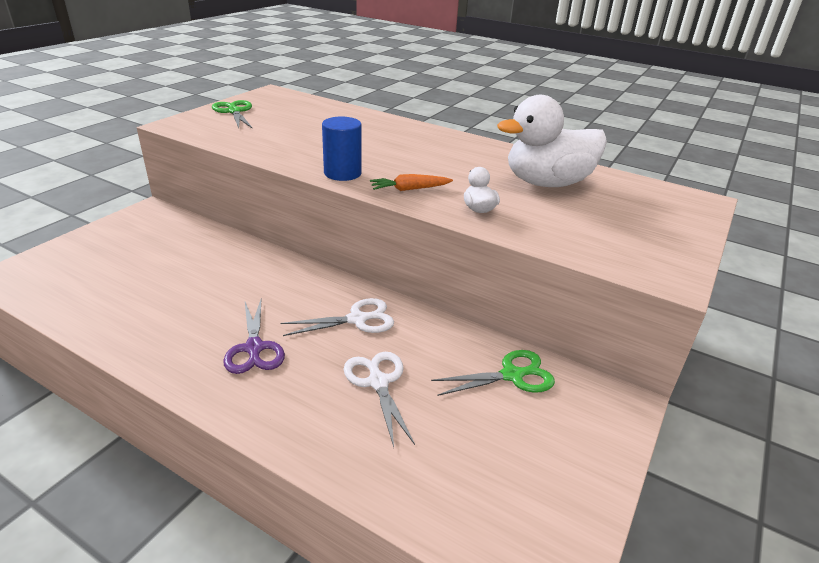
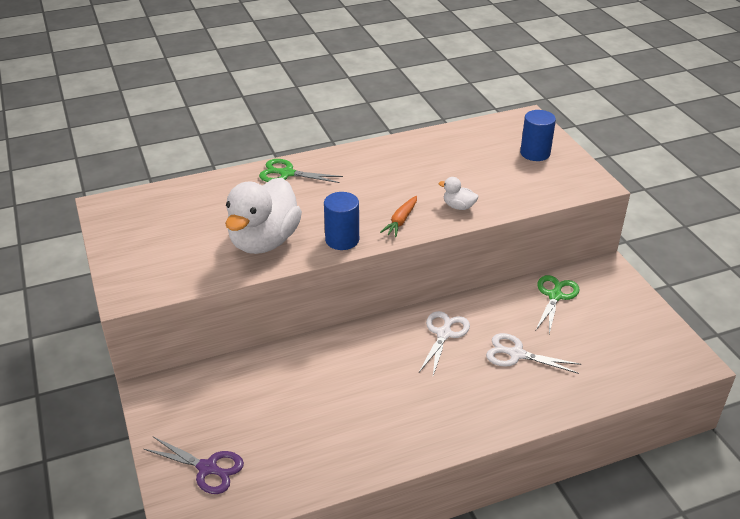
camera: 50 degrees left, 5 degrees up
green scissors [212,100,253,129] -> green scissors moved to [259,159,343,183]
purple scissors [223,298,285,374] -> purple scissors moved to [144,437,244,494]
white duck [497,95,607,187] -> white duck moved to [225,177,302,254]
none -> blue cylinder [520,110,556,161]

